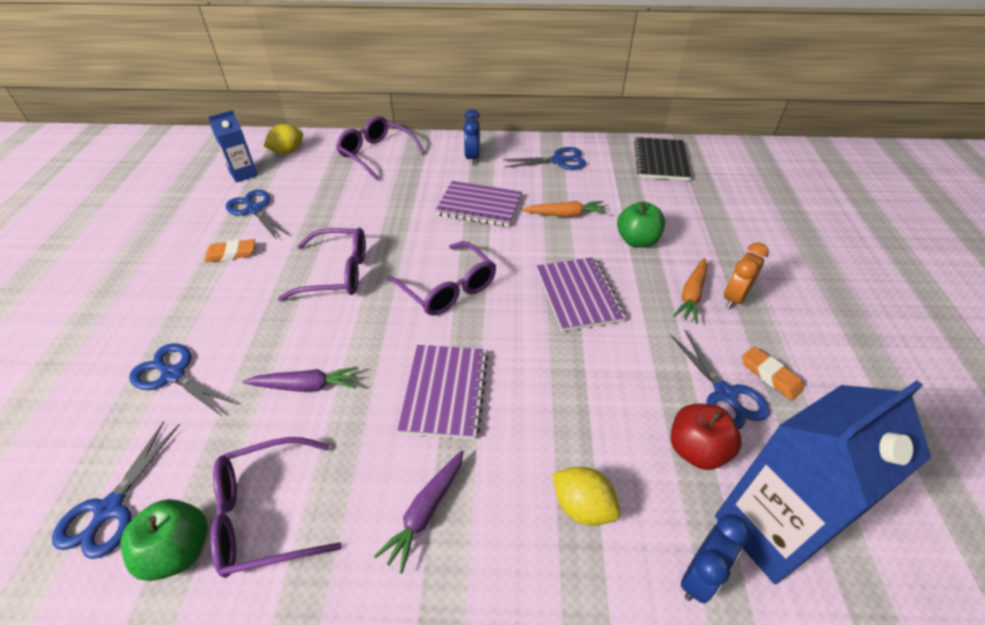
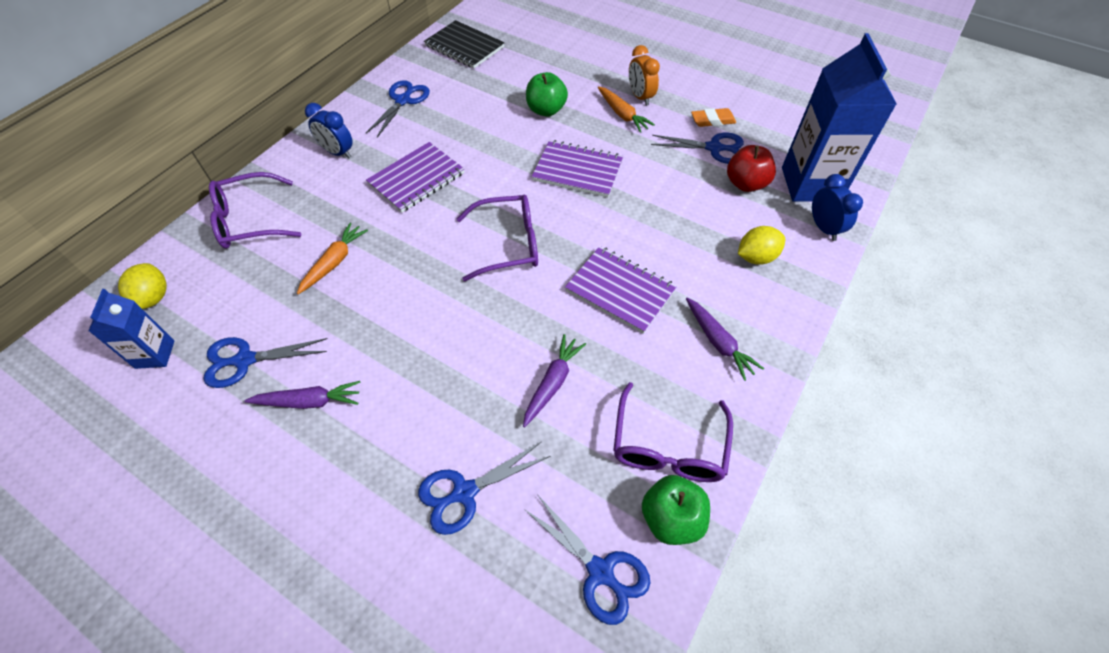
camera: 60 degrees left, 10 degrees up
orange eraser [204,239,255,262] -> purple carrot [244,381,361,409]
purple glasses [278,228,366,301] -> none
orange carrot [522,201,607,217] -> orange carrot moved to [297,223,368,294]

